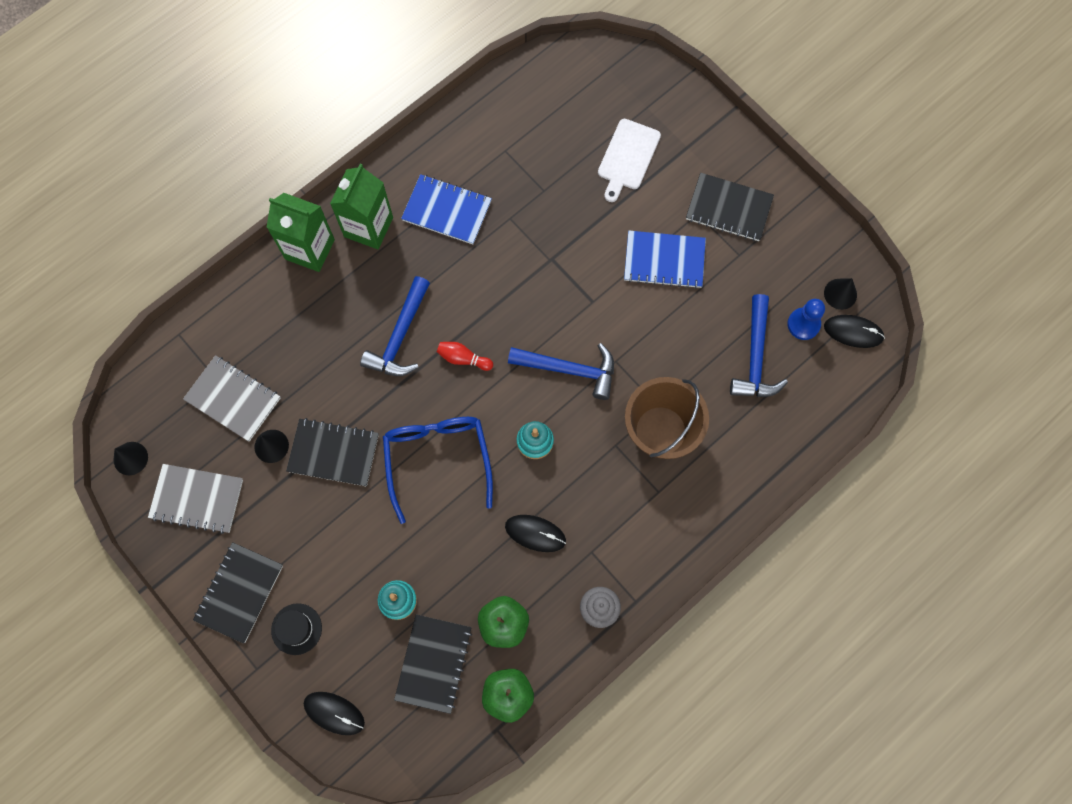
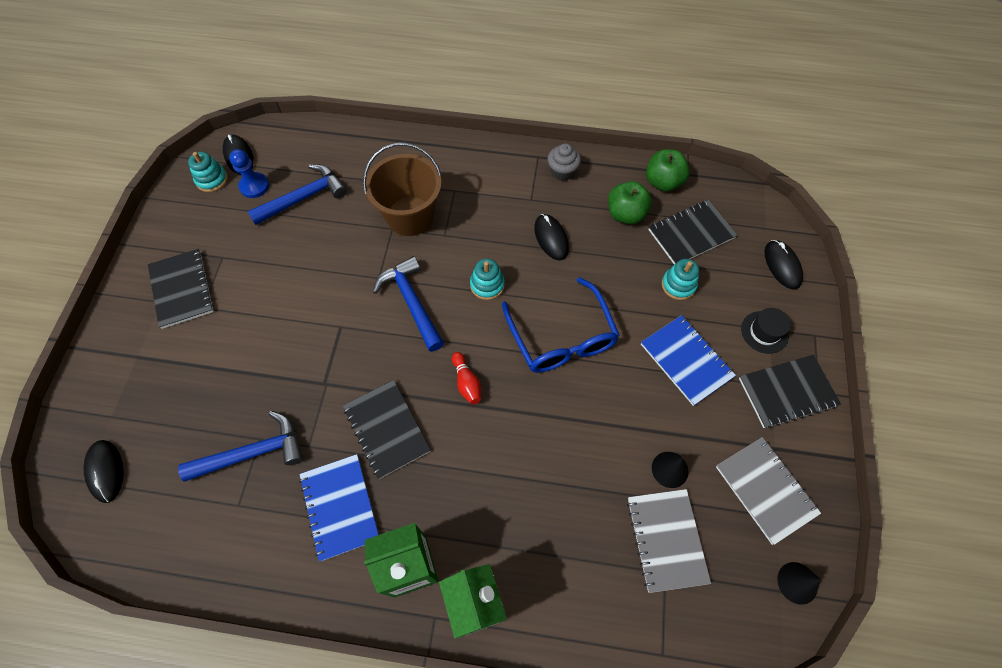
camera: 130 degrees left, 10 degrees down
black notebook [286,418,379,486] -> black notebook moved to [343,380,431,479]
blue hammer [360,276,430,376] -> blue hammer moved to [178,411,303,482]
blue glasses [383,417,493,524] -> blue glasses turned 60 degrees counterclockwise [502,277,620,373]
white cutting board [598,119,661,202] -> none
blue notebook [624,231,706,289] -> blue notebook moved to [641,315,736,406]
black cone [824,278,857,310] -> turquoise stacking toy [188,152,228,192]
none -> black mouse [83,440,124,503]

